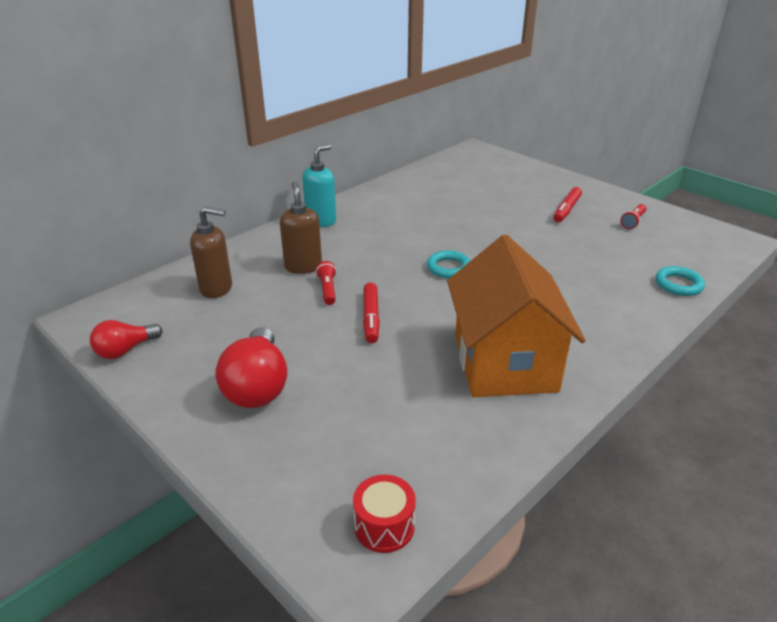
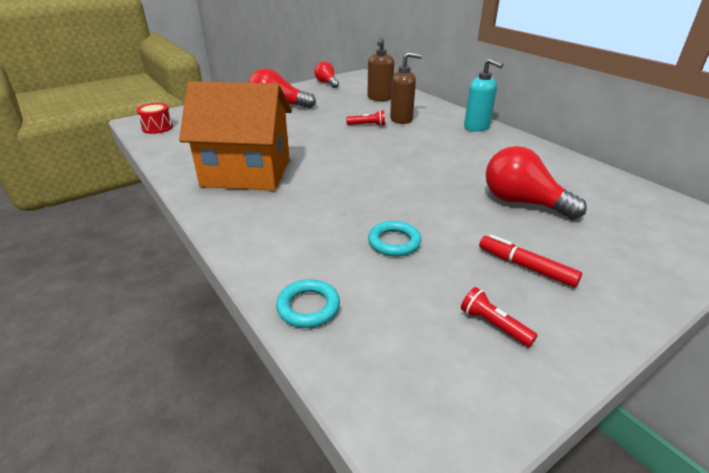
camera: 100 degrees right, 0 degrees up
red marker [363,283,380,343] -> none
turquoise ring [427,250,470,278] -> turquoise ring moved to [368,221,421,256]
none -> red light bulb [486,146,587,219]

